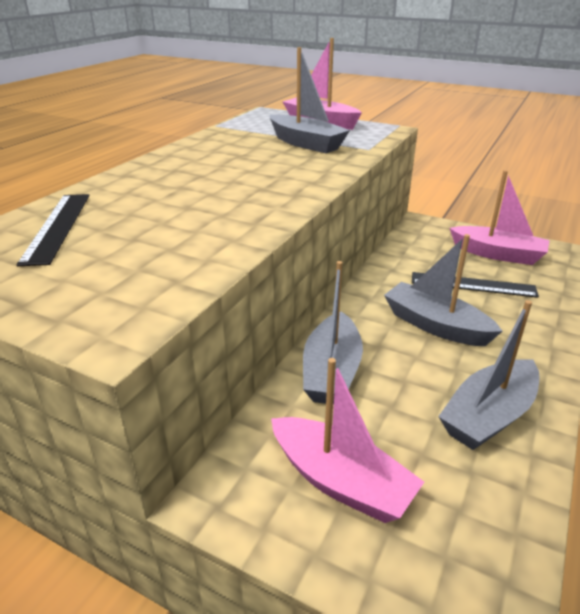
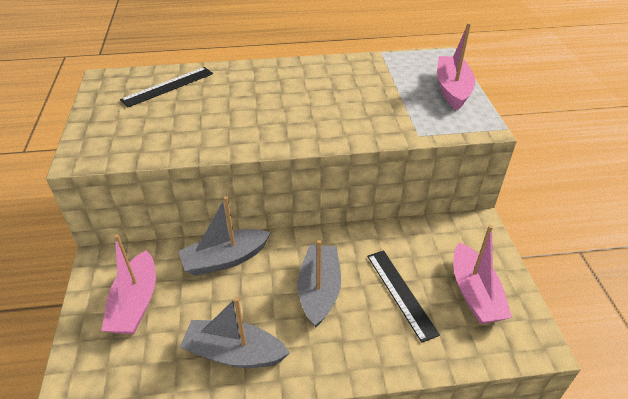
camera: 55 degrees right, 10 degrees up
grey boat [270,47,350,153] -> none

